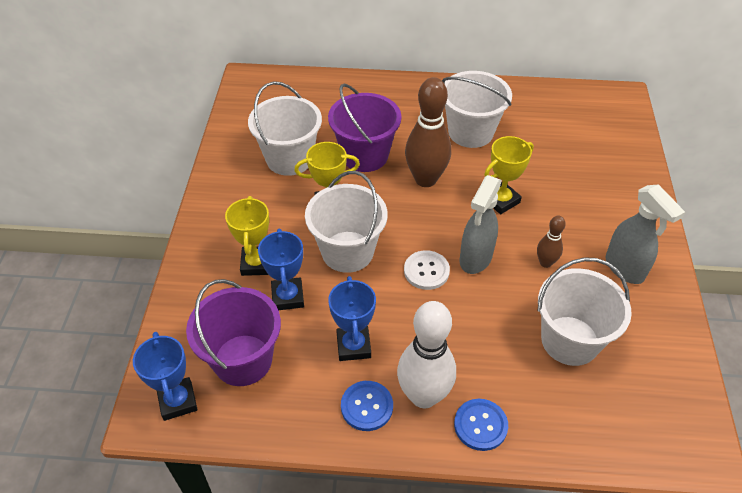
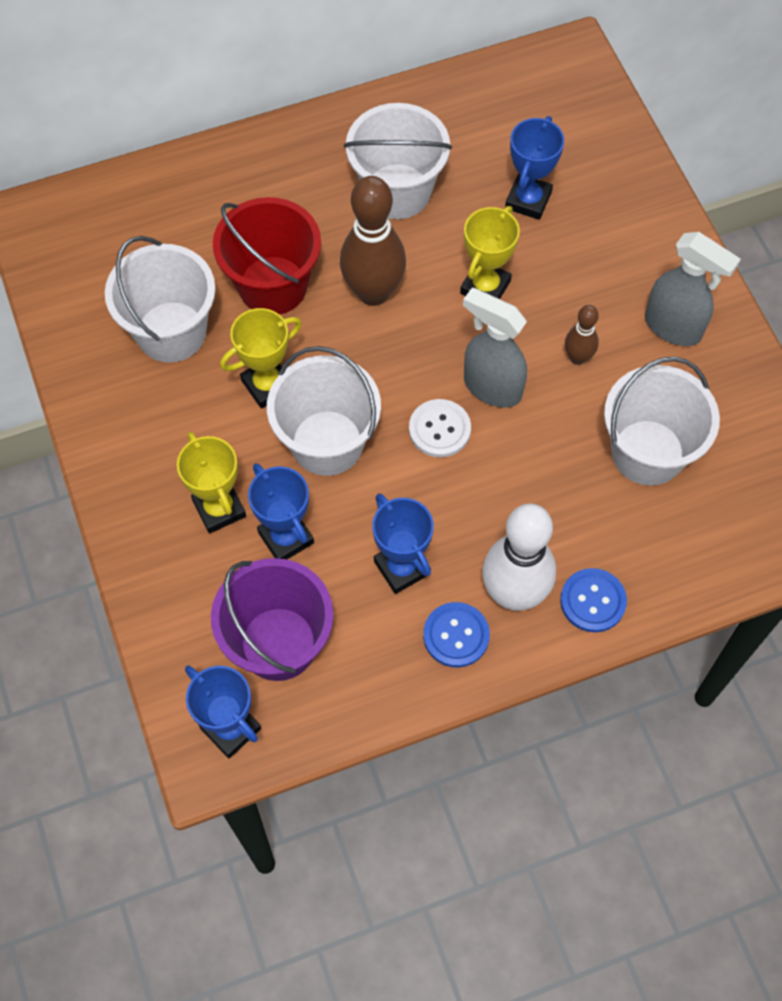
camera: 25 degrees left, 15 degrees up
purple bucket [328,83,401,172] -> red bucket [213,197,321,315]
grey spray bottle [460,175,502,274] -> grey spray bottle turned 120 degrees clockwise [463,288,527,407]
none -> blue trophy [505,116,564,220]

